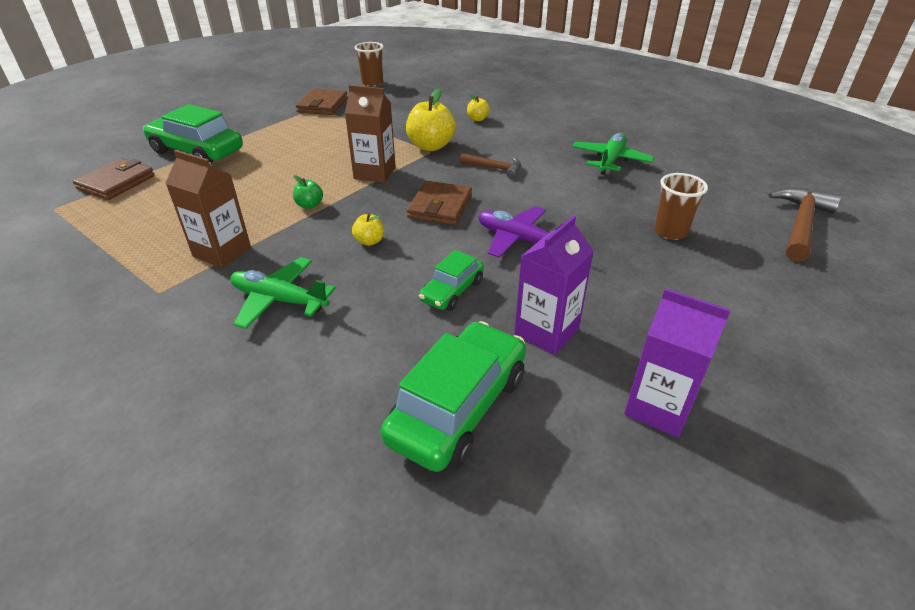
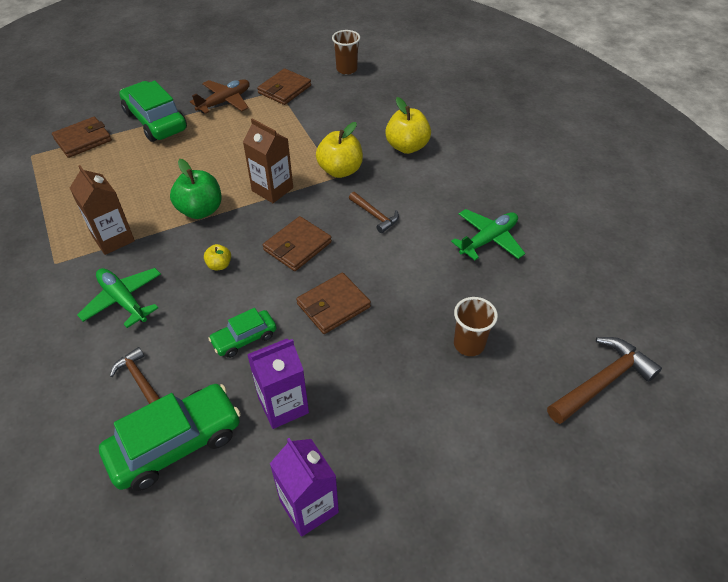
camera: 25 degrees right, 10 degrees up
green apple [293,175,323,209] -> green apple [170,159,222,219], size x1.97
yellow apple [467,94,490,121] -> yellow apple [385,97,431,154], size x1.97
purple plane [478,206,564,258] -> brown wallet [296,273,371,334]
none -> brown hammer [110,347,160,404]
none -> brown plane [190,79,250,114]

